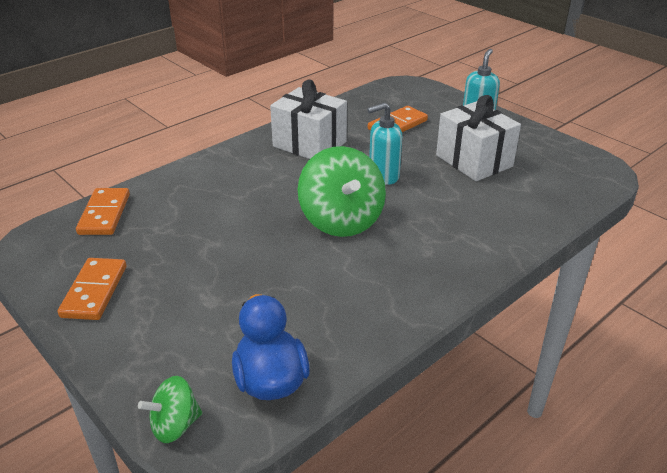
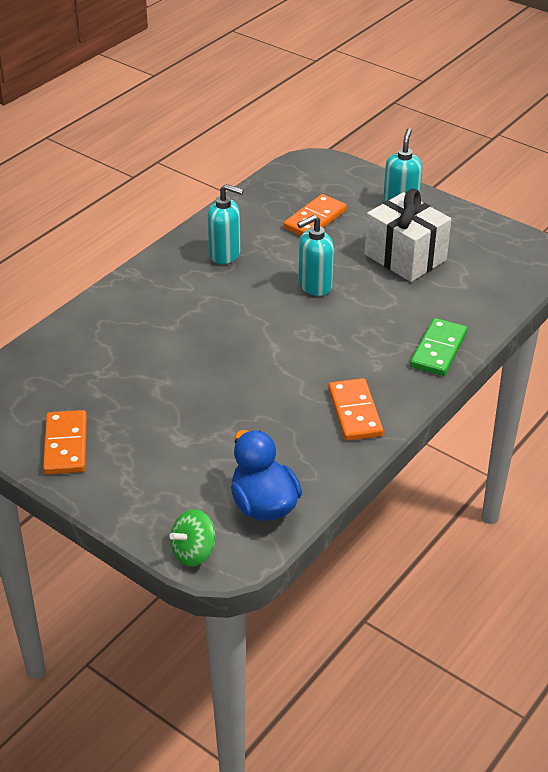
camera: 10 degrees left, 5 degrees up
orange domino [76,188,130,235] -> orange domino moved to [328,378,383,441]
white gift [270,79,347,159] -> turquoise soap dispenser [208,184,244,264]
green spinning top [298,146,386,237] -> none
none -> green domino [410,318,467,376]

